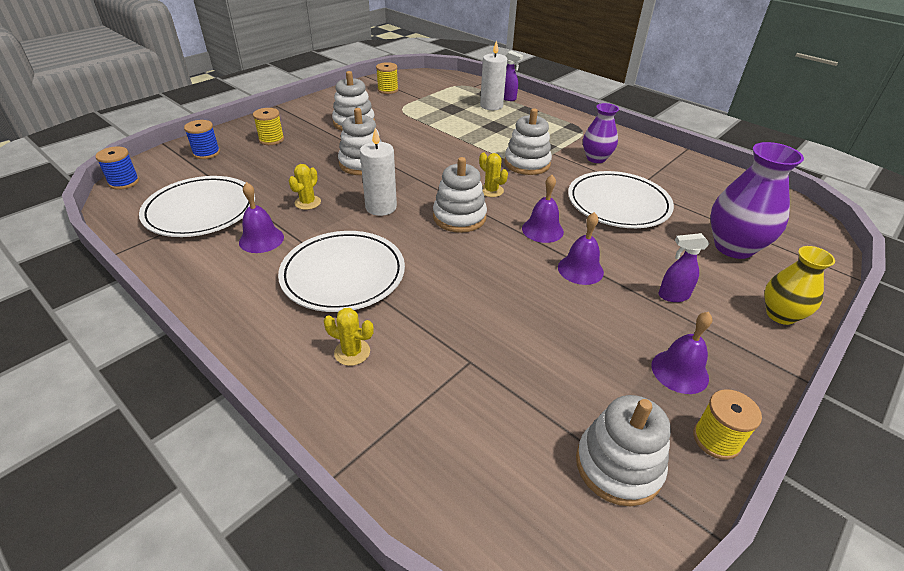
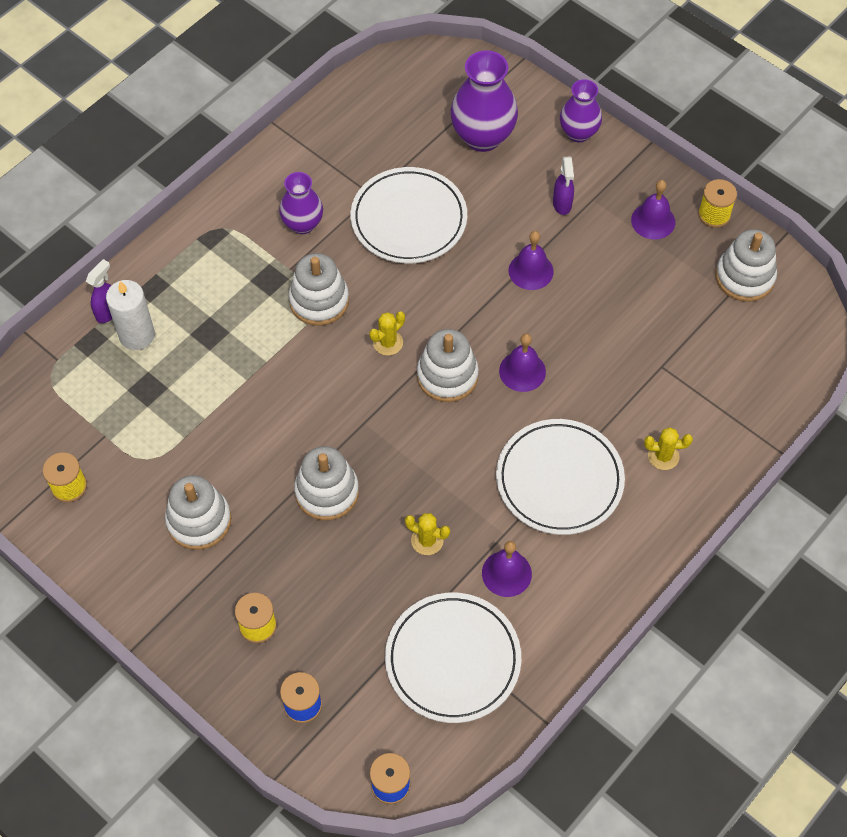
camera: 90 degrees left, 20 degrees up
yellow cactus [323,308,374,366] -> yellow cactus turned 75 degrees clockwise [644,427,693,470]
white candle [360,128,397,216] -> none
purple bell [522,175,564,243] -> purple bell moved to [499,333,546,392]
yellow vase [764,246,835,325] -> purple vase [560,79,602,142]

